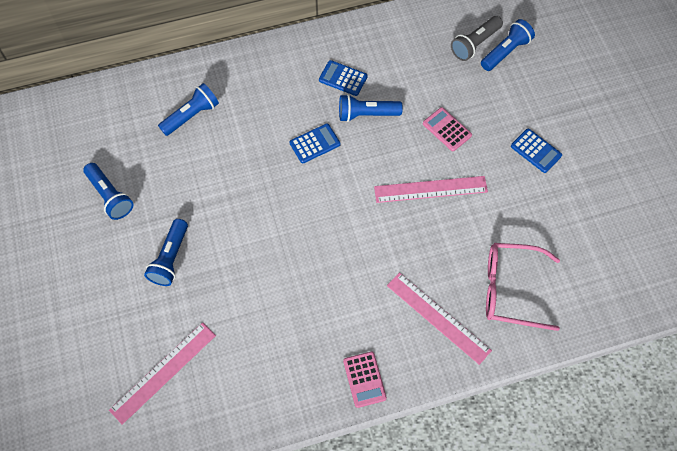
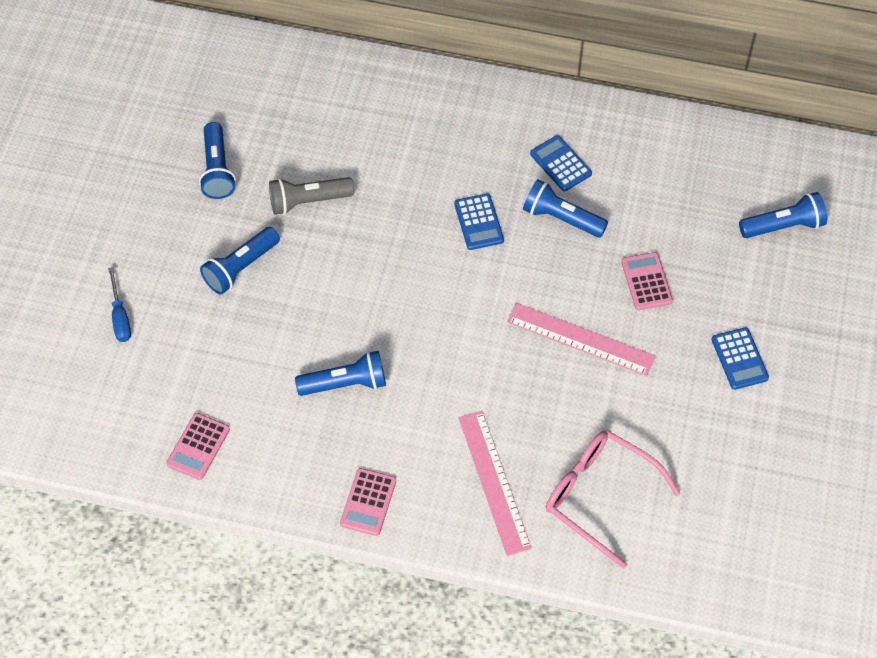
camera: 30 degrees right, 5 degrees down
pink ruler [109,322,216,425] -> none
blue flashlight [158,83,219,136] -> blue flashlight moved to [295,351,386,396]
blue calculator [289,123,340,163] -> blue calculator turned 75 degrees clockwise [454,193,504,250]
grey flashlight [451,16,503,61] -> grey flashlight moved to [269,177,354,215]
none -> blue screwdriver [108,267,131,342]
none -> pink calculator [166,413,230,480]

